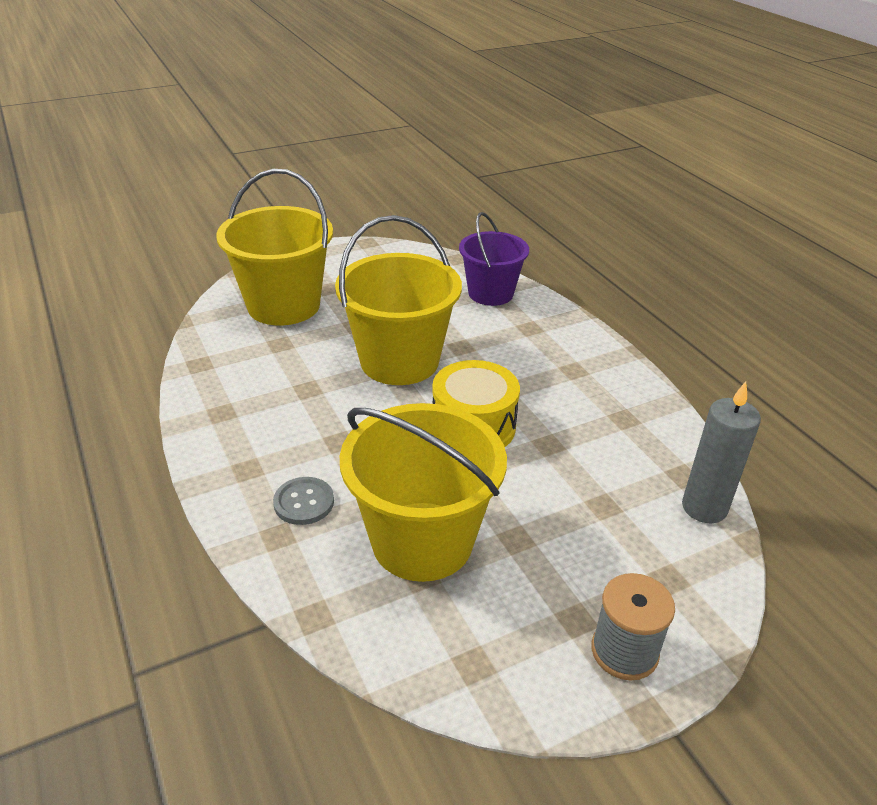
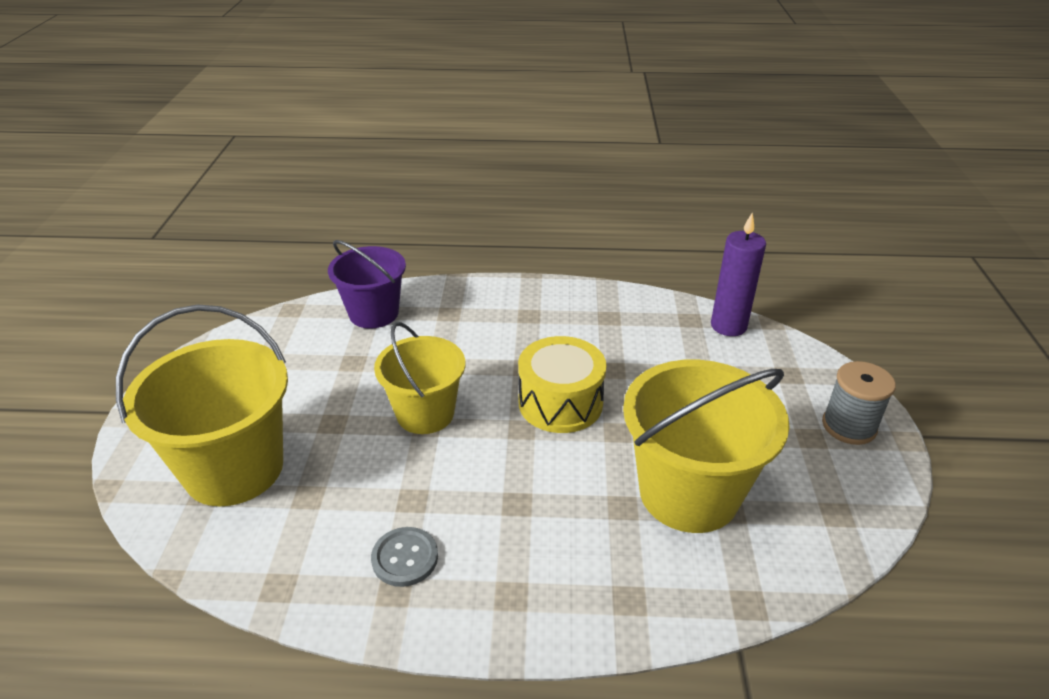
camera: 60 degrees left, 0 degrees up
grey button [273,477,334,525] -> grey button moved to [371,527,438,587]
yellow bucket [335,215,462,385] -> yellow bucket [374,322,465,434], size x0.65
grey candle [682,382,761,523] -> purple candle [711,213,766,336]

